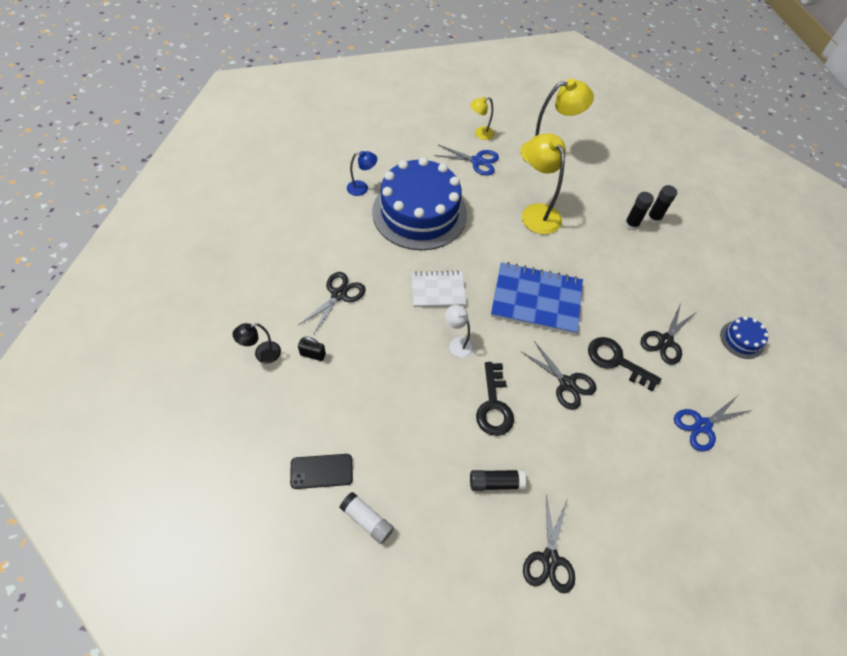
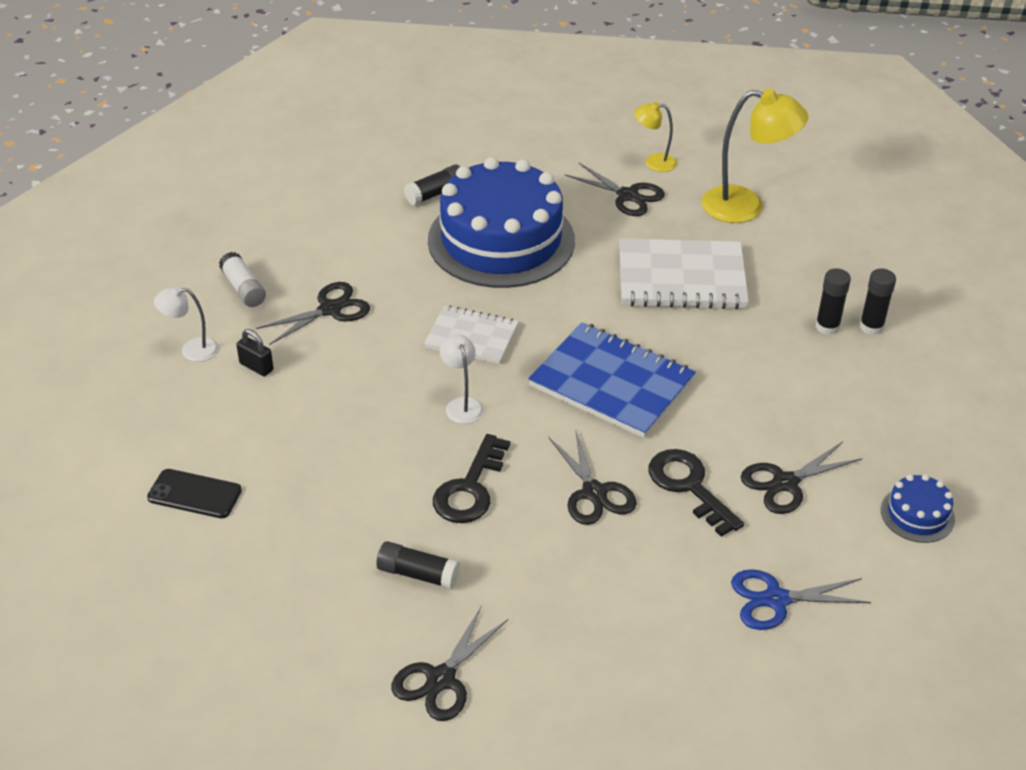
camera: 25 degrees right, 15 degrees down
black lamp [233,323,281,363] -> white lamp [154,286,219,362]
white glue stick [340,492,394,544] -> white glue stick moved to [219,252,266,307]
blue lamp [347,151,377,196] -> black glue stick [404,165,460,206]
blue scissors [434,145,499,176] -> black scissors [565,163,665,216]
yellow lamp [522,133,566,234] -> white notebook [619,238,749,309]

